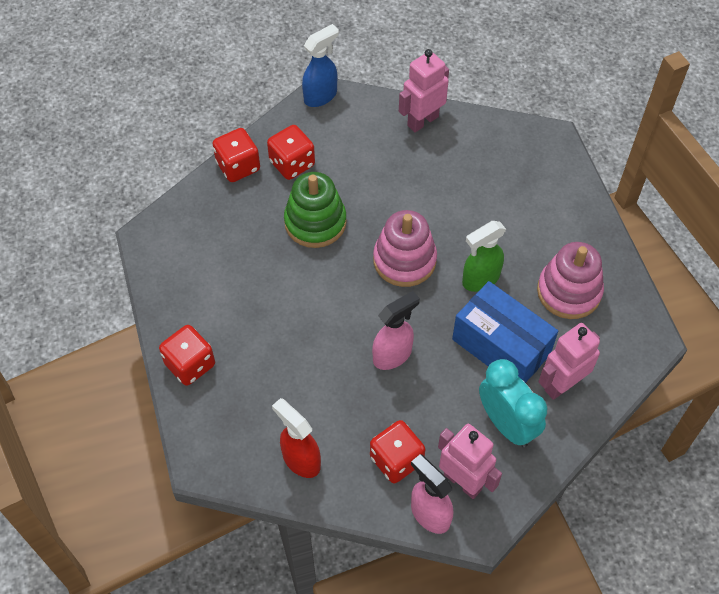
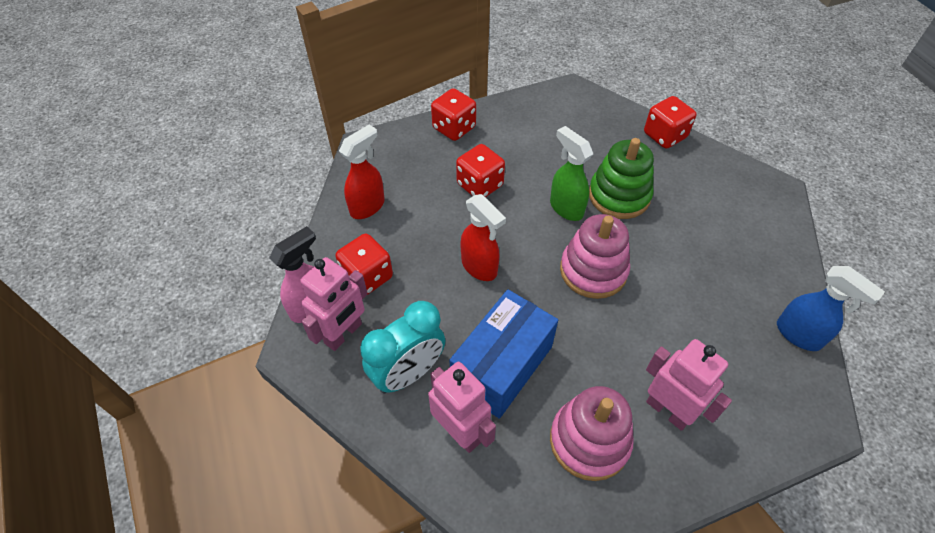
camera: 85 degrees right, 5 degrees down
red dice [267,125,315,180] -> red dice moved to [456,144,505,197]
blue spray bottle [302,24,339,107] -> blue spray bottle moved to [777,266,885,351]
pink spray bottle [372,291,420,370] -> red spray bottle [460,194,506,281]
pink robot [399,49,449,132] -> pink robot moved to [646,339,732,431]
green spray bottle [462,221,506,292] -> green spray bottle moved to [550,126,593,221]

